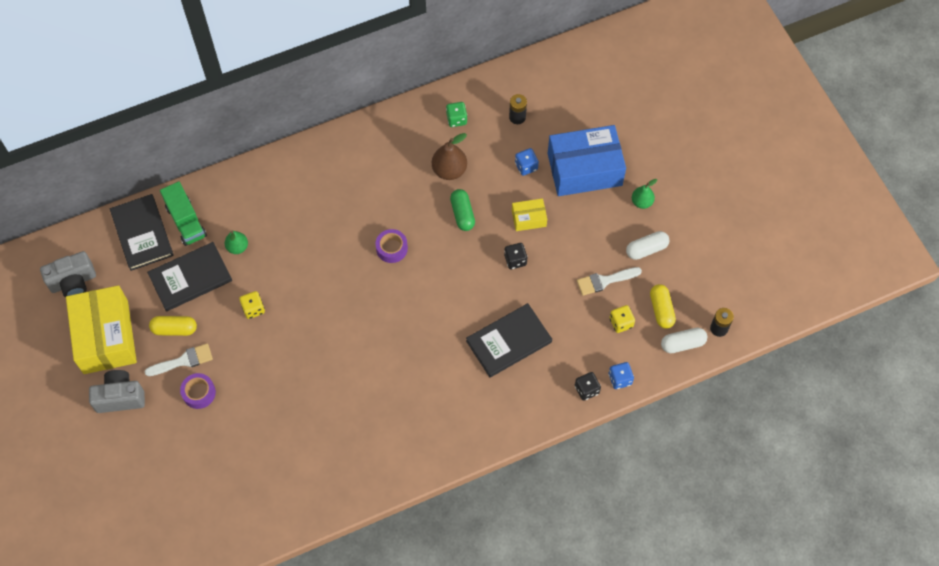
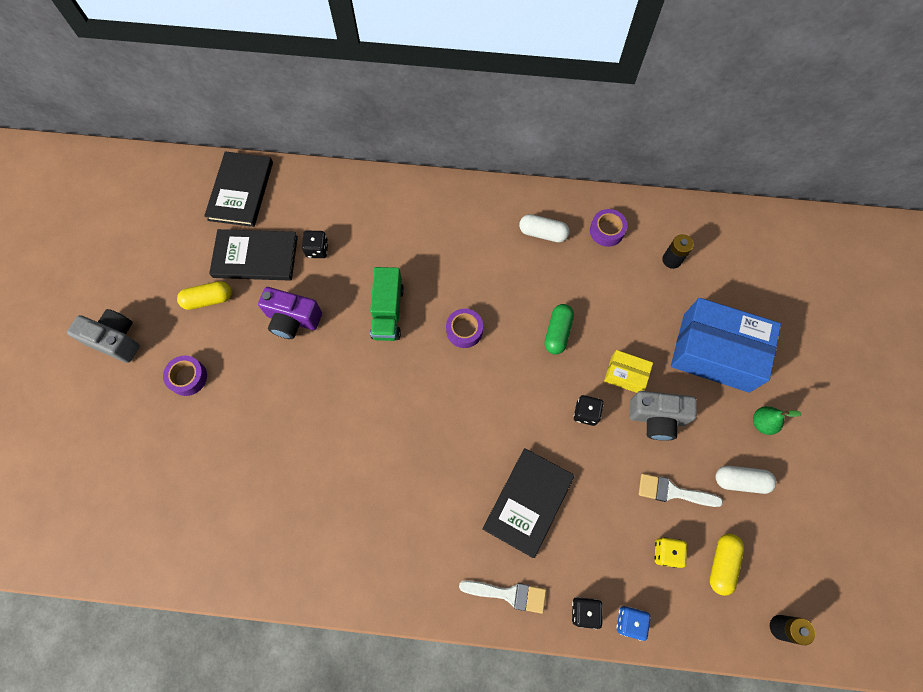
camera: 30 degrees right, 5 degrees up
grey camera [40,251,96,298] -> grey camera moved to [629,391,697,441]
yellow box [66,285,137,374] -> none
white brush [144,343,213,376] -> white brush moved to [459,580,546,614]
yellow capsule [149,316,197,336] -> yellow capsule turned 45 degrees counterclockwise [177,281,232,310]
green truck [160,181,207,246] -> green truck moved to [370,267,404,341]
green pear [225,231,248,254] -> black dice [302,231,328,258]
yellow dice [239,291,265,319] -> purple camera [258,287,322,339]
brown pear [432,133,467,180] -> none
green dice [446,102,467,127] -> purple tape [590,209,627,247]
black book [466,303,552,377] -> black book turned 60 degrees counterclockwise [482,448,575,558]
blue dice [515,148,539,176] -> none
white capsule [661,328,707,353] -> white capsule moved to [519,214,570,243]

